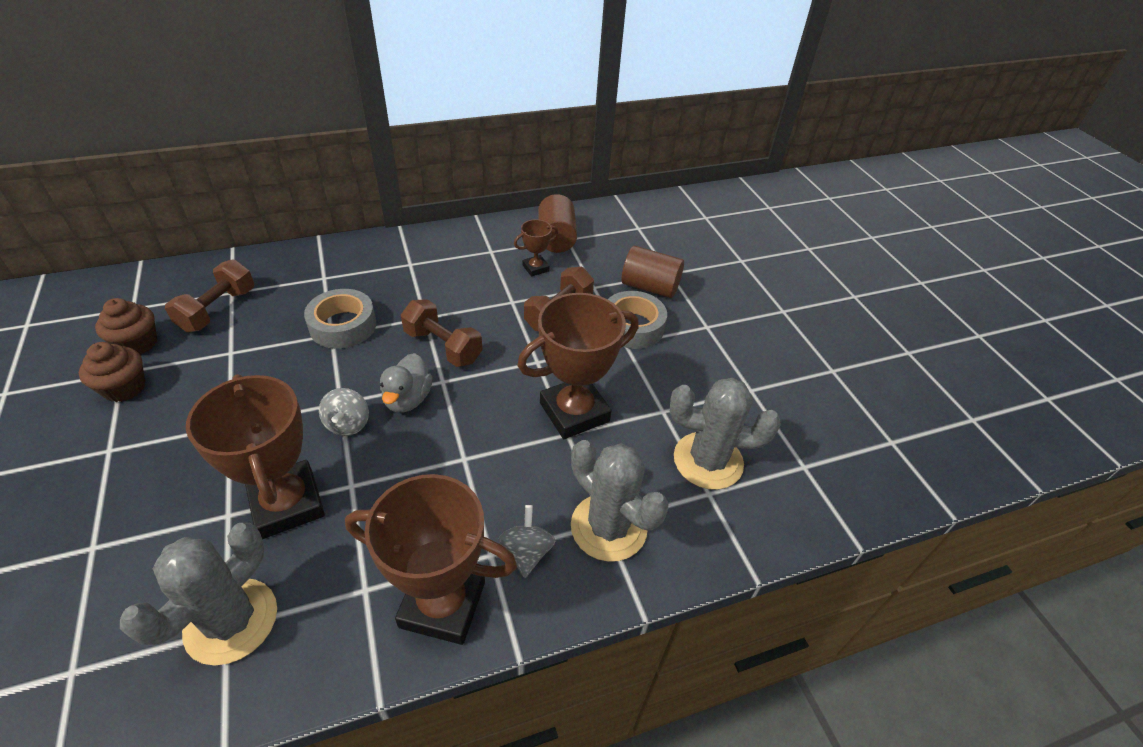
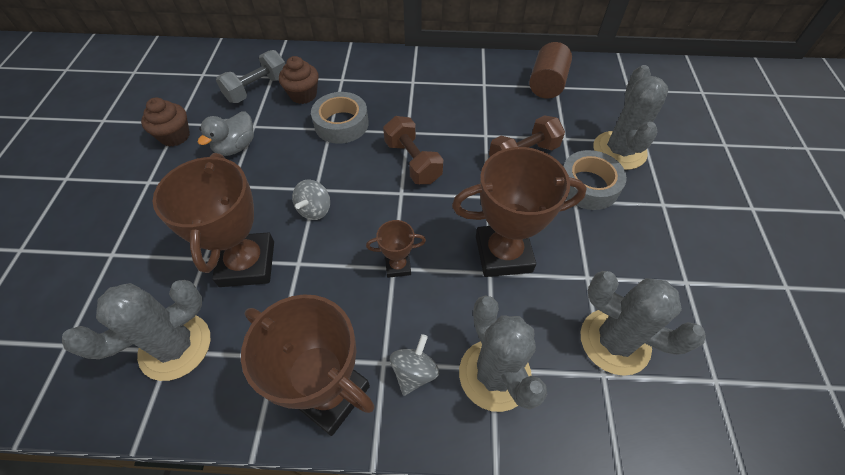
camera: 25 degrees right, 10 degrees up
brown cupcake [95,298,157,354] -> brown cupcake moved to [279,56,319,104]
brown dumbbell [165,259,254,332] -> grey dumbbell [216,50,285,103]
grey duck [380,353,433,412] -> grey duck moved to [198,112,254,156]
brown trophy [514,219,558,277] -> brown trophy moved to [366,220,426,278]
brown cylinder [622,246,684,298] -> grey cactus [593,65,668,170]

